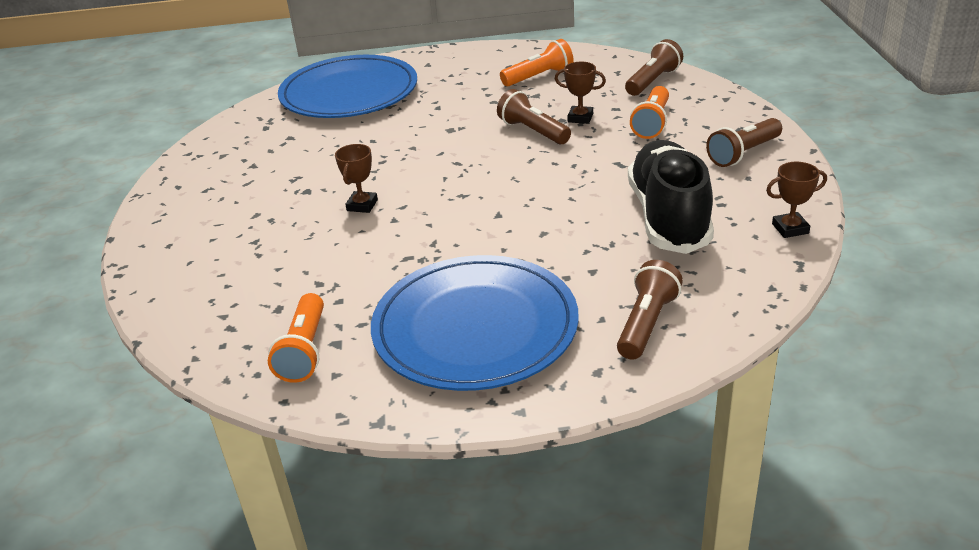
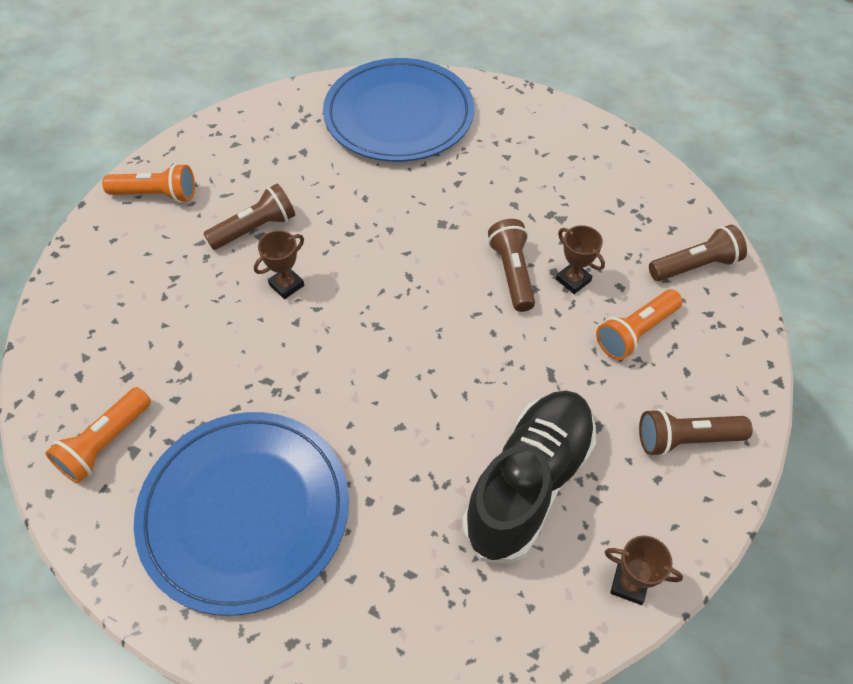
camera: 30 degrees right, 20 degrees up
orange flashlight [500,39,574,86] -> orange flashlight moved to [102,163,195,203]
brown flashlight [617,260,683,360] -> brown flashlight moved to [203,184,295,250]

